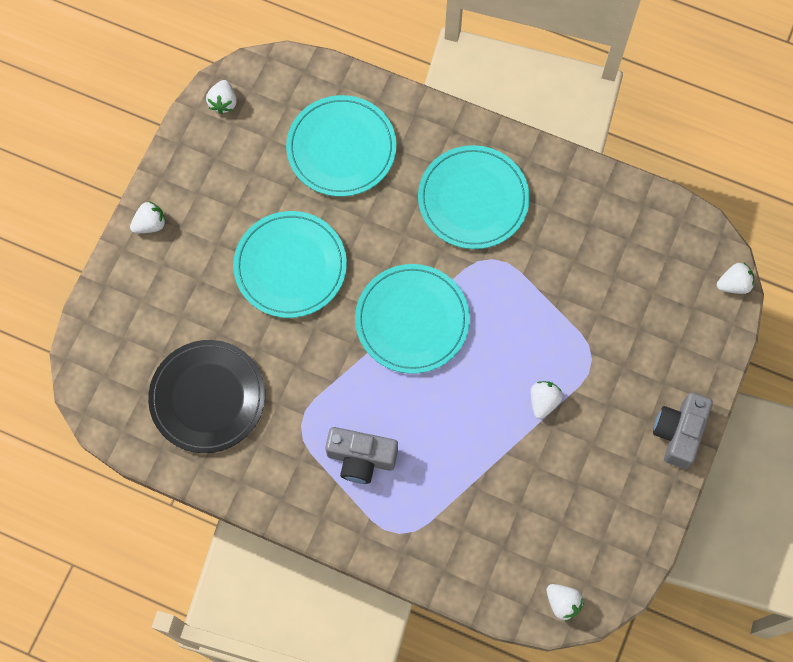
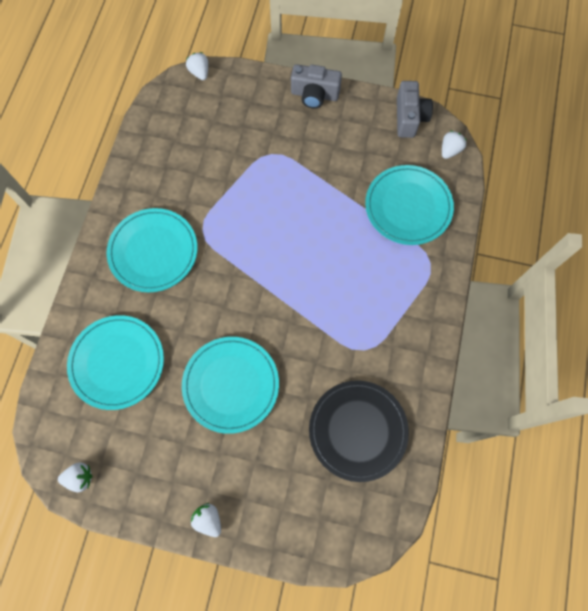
camera: 100 degrees left, 0 degrees up
grey camera [325,427,398,484] -> grey camera moved to [397,81,433,138]
turquoise plate [355,264,470,374] -> turquoise plate moved to [365,165,454,245]
white strawberry [531,381,563,419] -> none

